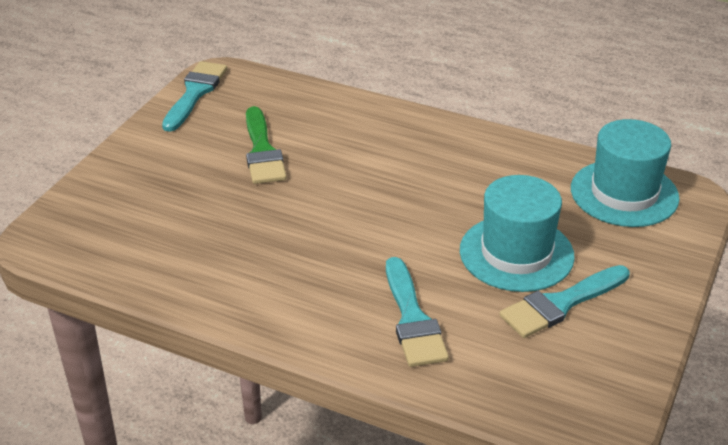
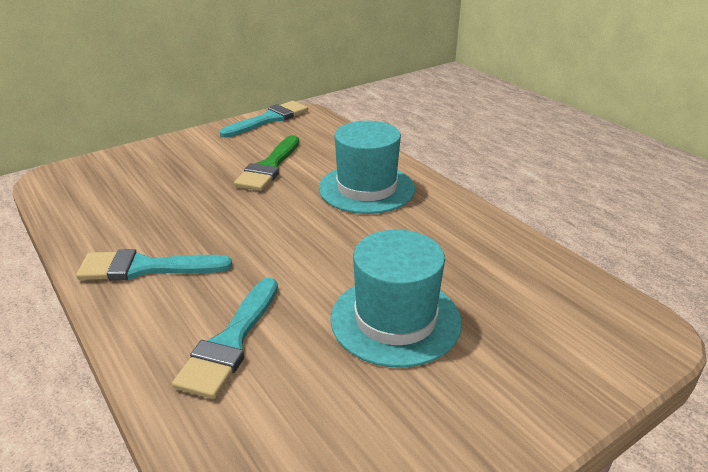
camera: 30 degrees right, 5 degrees down
turquoise brush [500,265,630,338] -> turquoise brush moved to [76,249,232,281]
turquoise hat [571,119,680,227] -> turquoise hat moved to [319,121,415,214]

